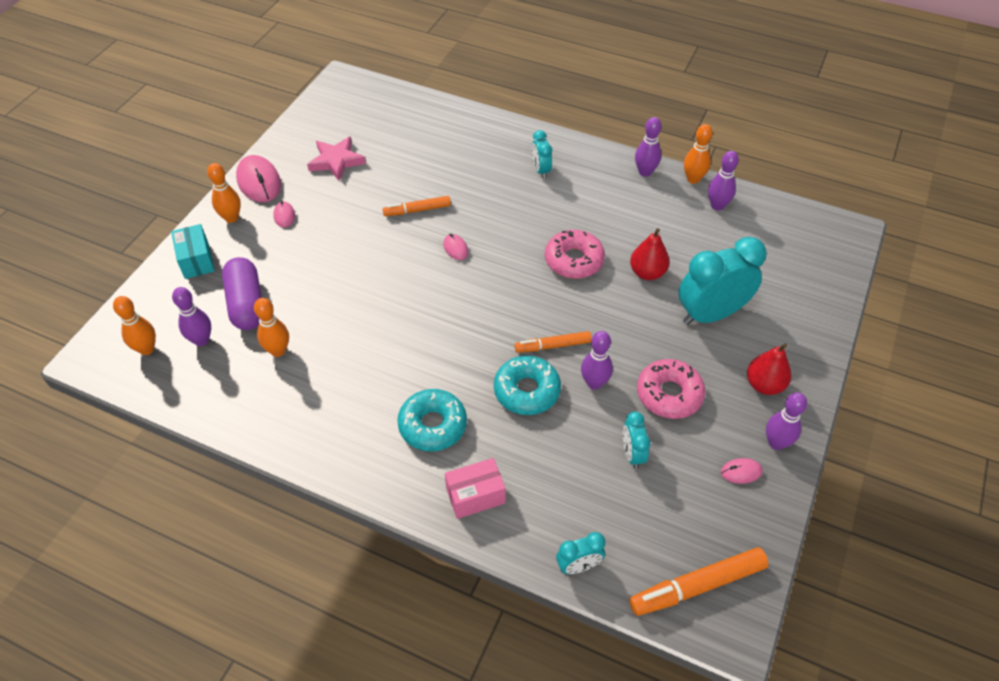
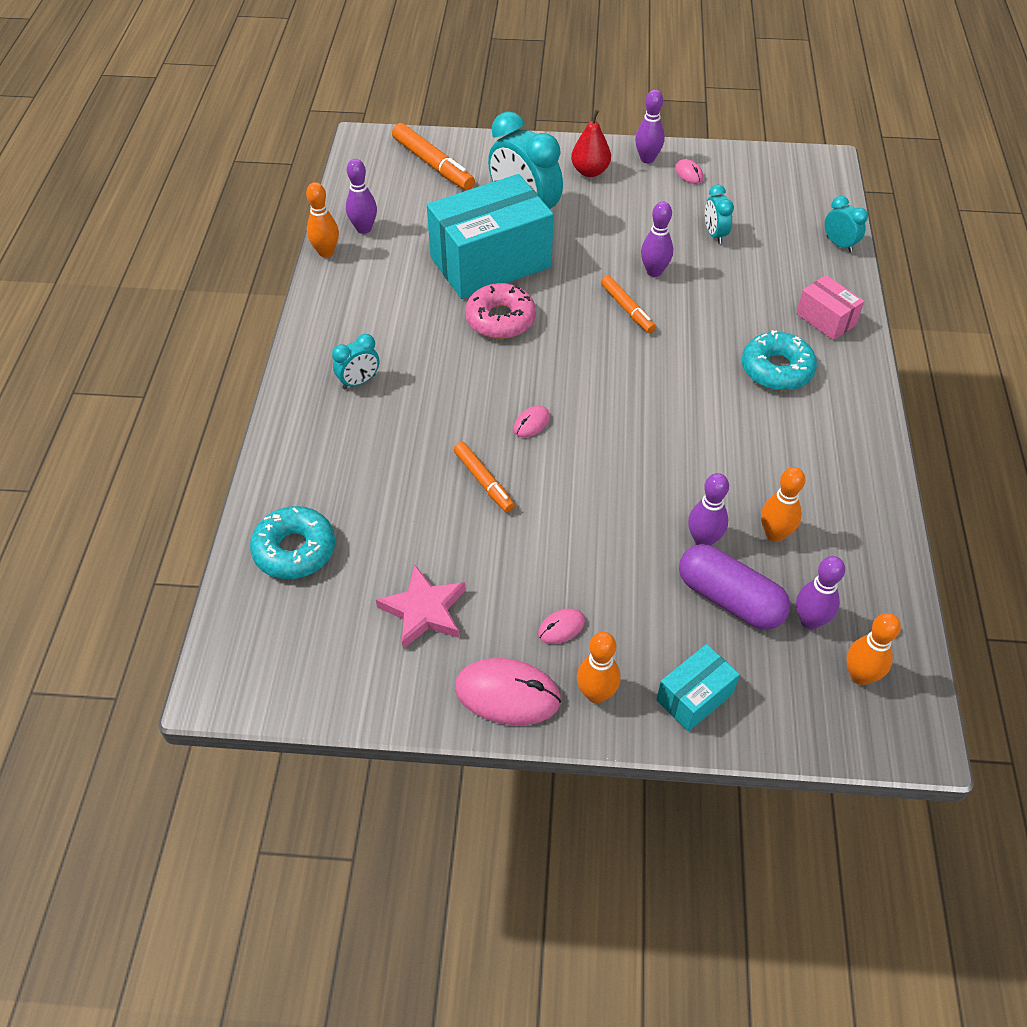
camera: 110 degrees left, 0 degrees up
purple capsule [222,257,262,330] -> purple capsule turned 75 degrees clockwise [679,544,790,630]
pink mouse [236,155,281,202] -> pink mouse turned 60 degrees clockwise [455,658,561,725]
turquoise donut [494,356,561,415] -> turquoise donut moved to [250,506,335,579]
turquoise clock [623,411,651,469] -> turquoise clock turned 105 degrees clockwise [705,185,734,244]
orange marker [629,547,769,616] -> orange marker moved to [392,123,475,190]
red pear [630,228,670,280] -> turquoise box [427,174,554,299]
purple bowling pin [635,117,661,177] -> purple bowling pin moved to [688,473,729,545]
pink donut [637,359,705,419] -> none

